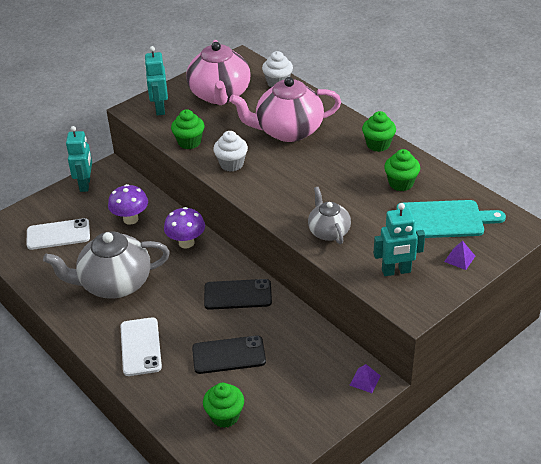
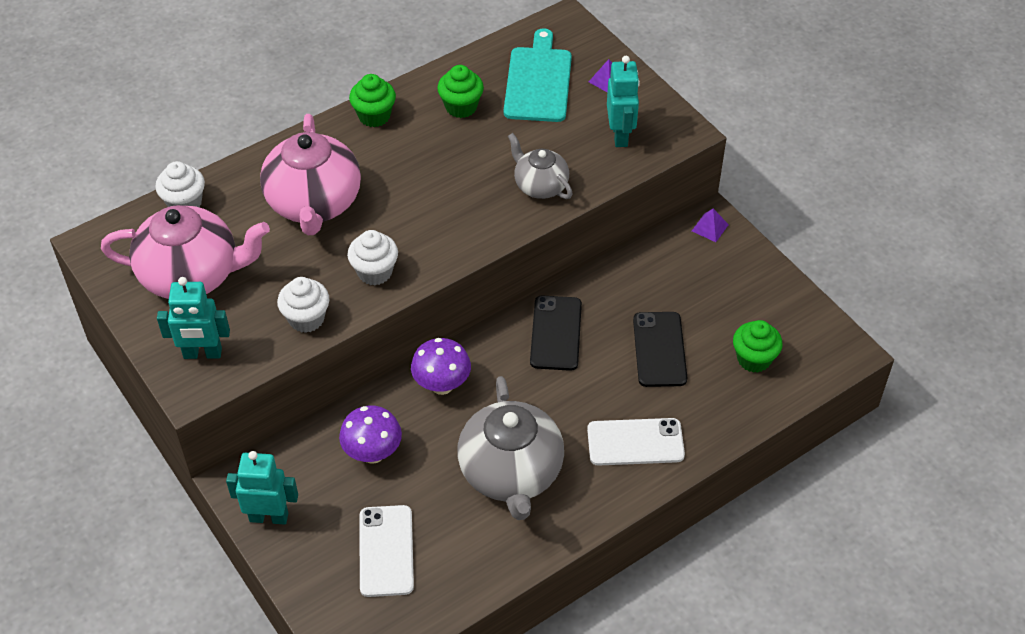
camera: 85 degrees left, 10 degrees up
green cupcake [171,109,204,149] -> white cupcake [277,277,329,333]
grey teapot [308,187,351,244] -> grey teapot turned 60 degrees clockwise [508,133,573,199]

